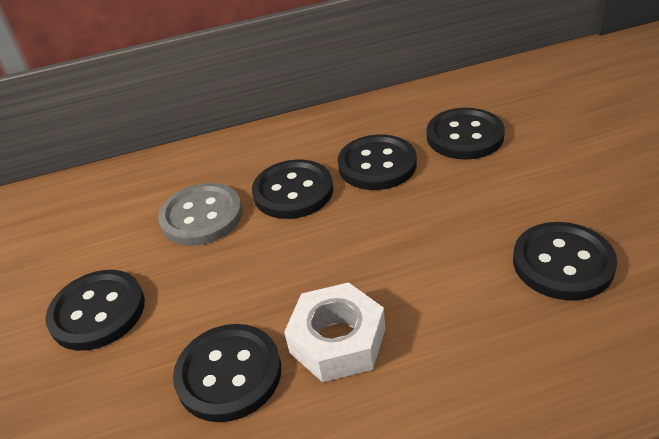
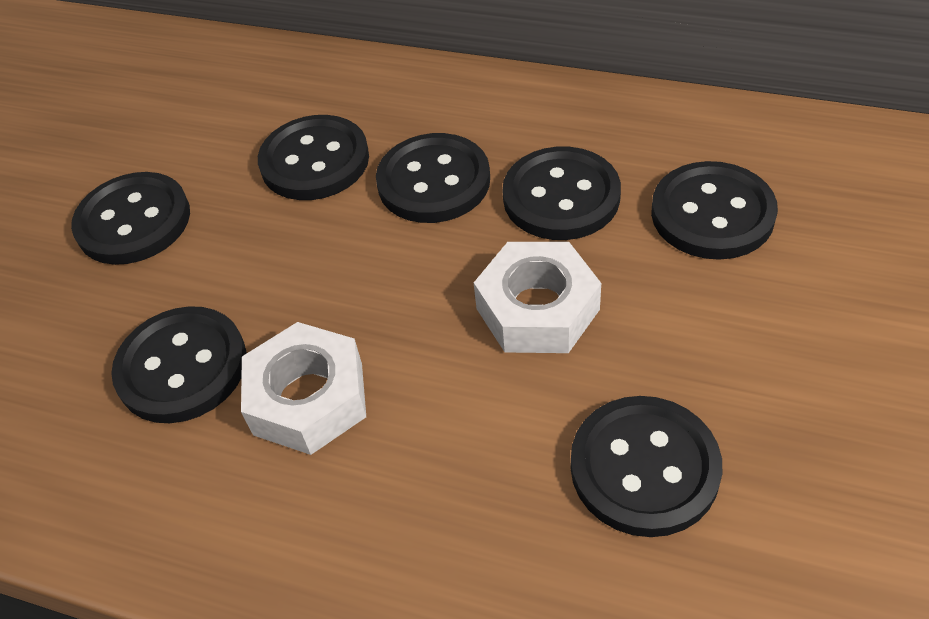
camera: 35 degrees right, 10 degrees up
grey button [158,183,242,246] -> black button [258,115,369,200]
none -> white nut [474,242,601,353]

